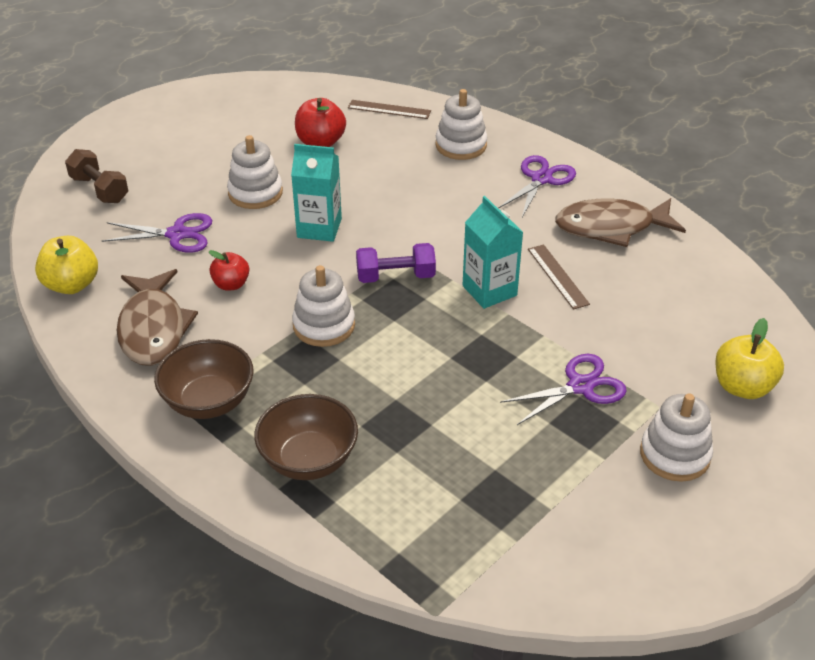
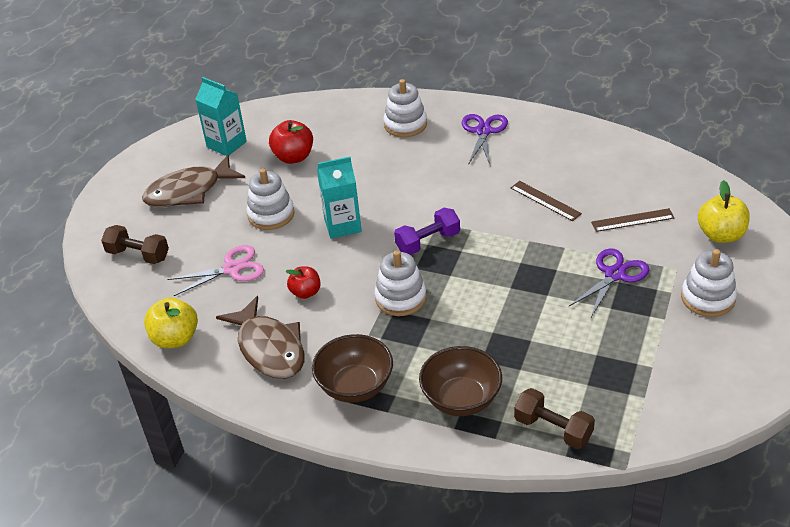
camera: 20 degrees left, 0 degrees up
purple scissors [102,213,212,253] -> pink scissors [167,245,264,296]
brown ruler [348,100,431,119] -> brown ruler moved to [591,208,674,232]
turquoise carton [463,196,523,309] -> turquoise carton moved to [195,77,247,156]
brown fish [555,198,686,247] -> brown fish moved to [142,155,245,207]
none -> brown dumbbell [514,388,595,449]

